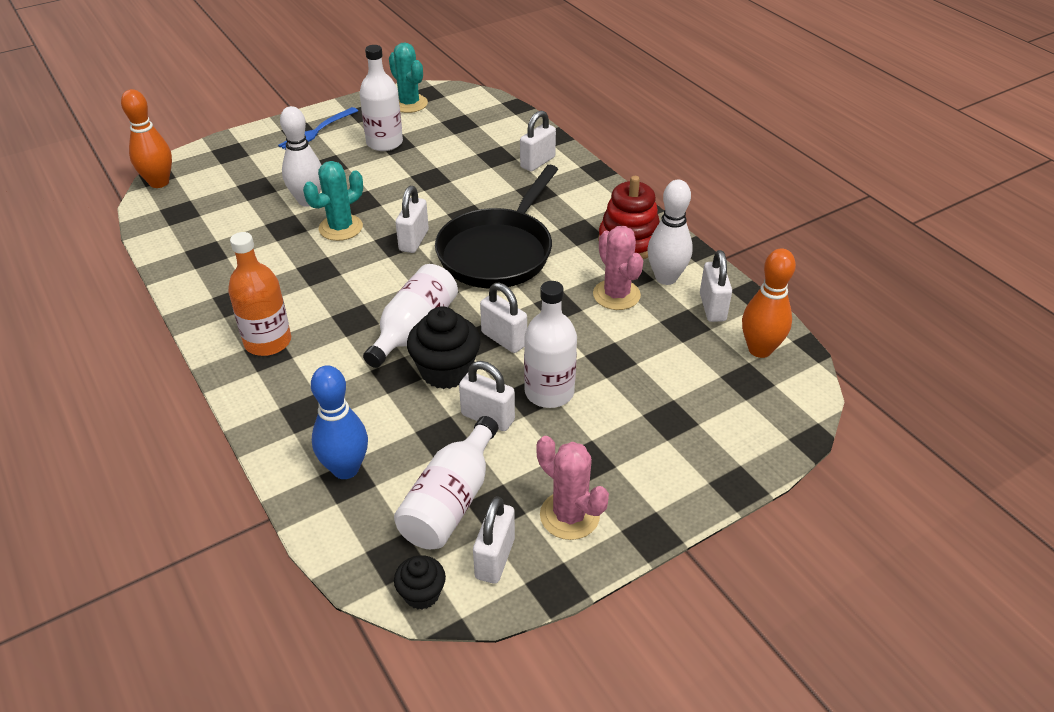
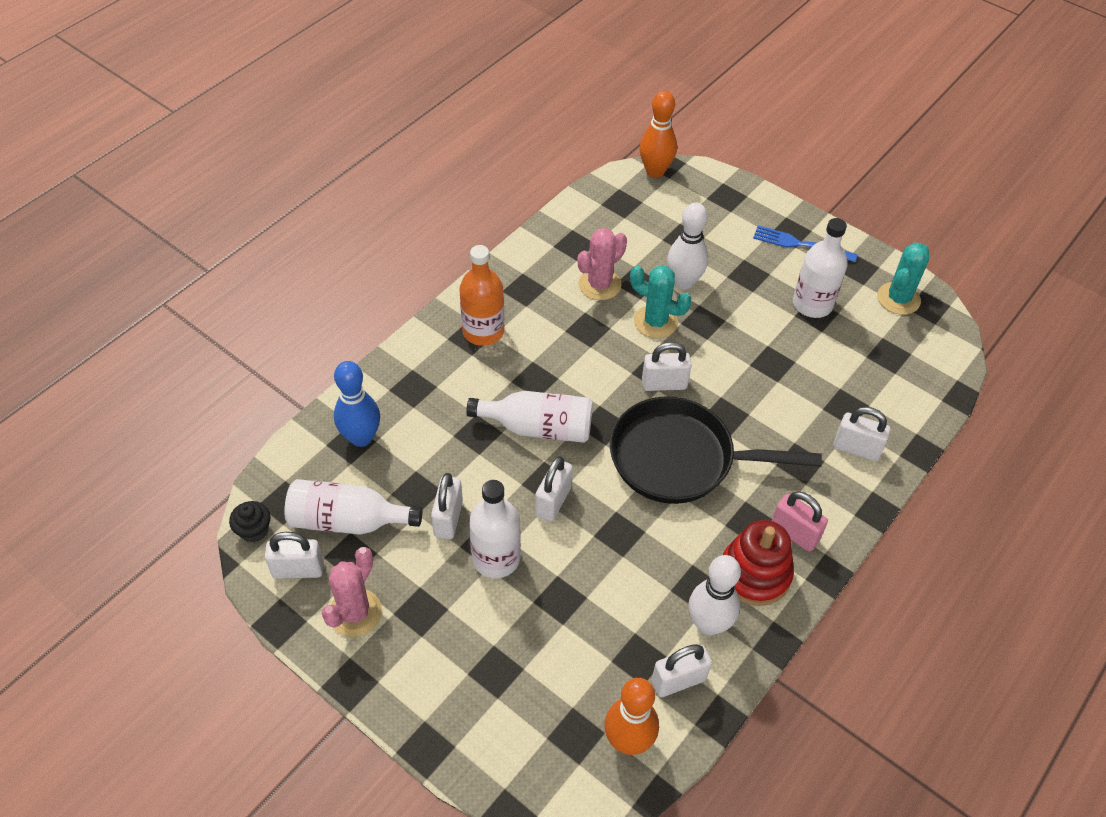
camera: 70 degrees right, 10 degrees up
black cupcake [407,306,481,389] -> none
pink cactus [593,226,643,310] -> pink cactus moved to [577,228,627,300]
none -> pink padlock [772,491,828,552]

